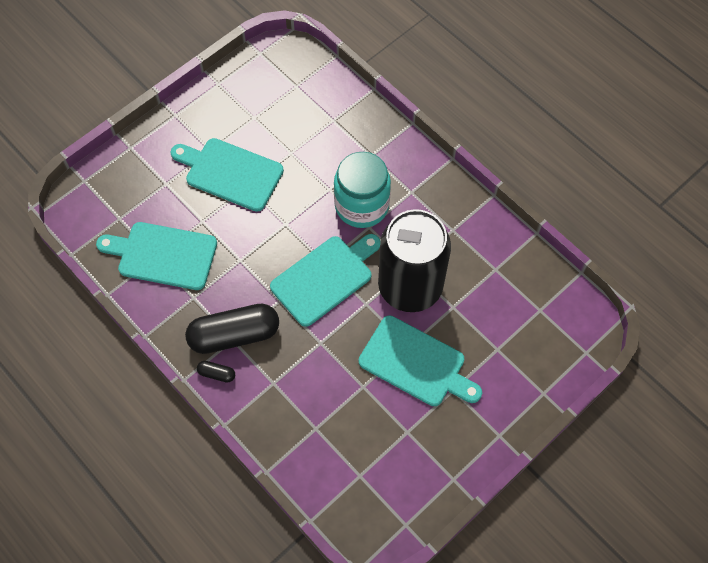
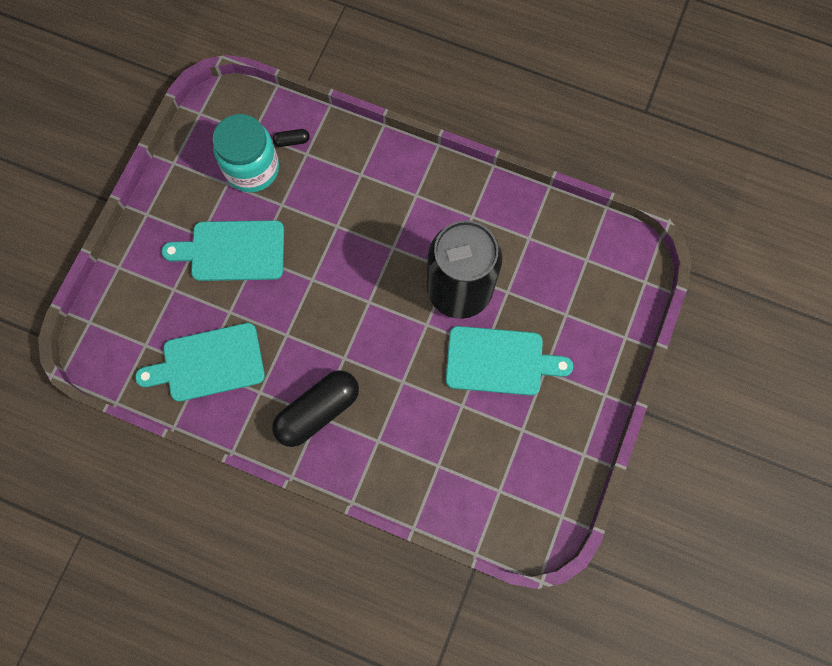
camera: 25 degrees left, 10 degrees up
black capsule [197,361,235,383] -> black capsule moved to [273,129,310,147]
turquoise cutting board [270,234,380,327] -> none
turquoise jar [334,152,391,228] -> turquoise jar moved to [213,114,279,192]

